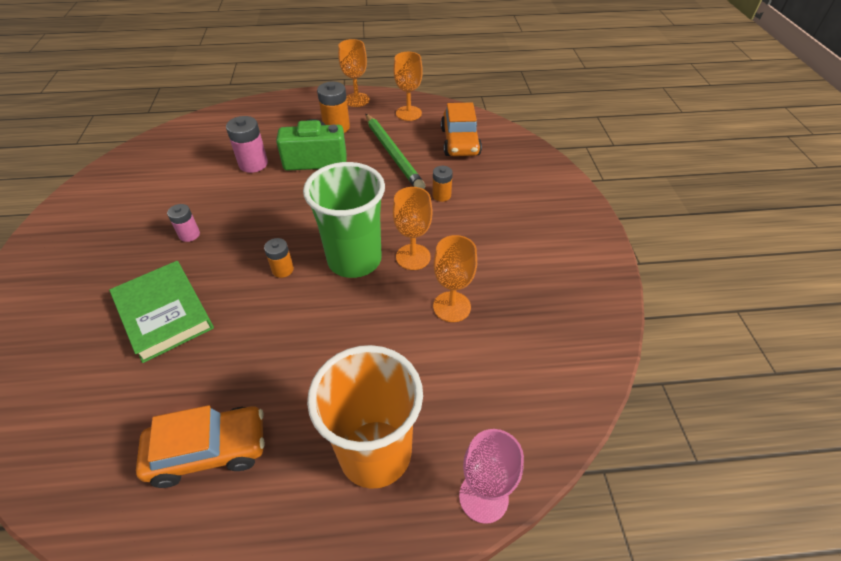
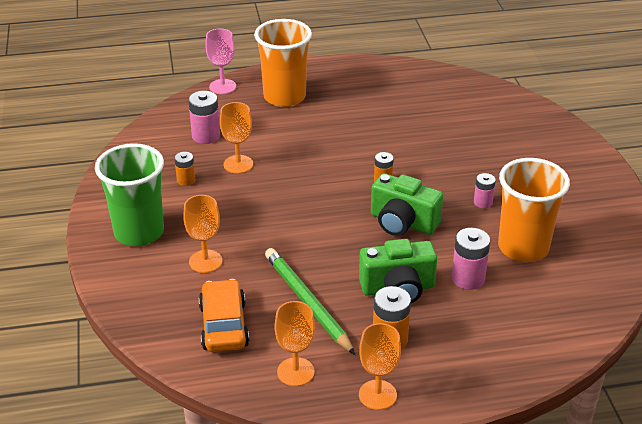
camera: 175 degrees right, 10 degrees down
green book [109,261,214,363] -> none
orange car [136,405,265,488] -> none
green cup [303,162,385,278] -> green cup moved to [95,143,164,246]
orange goblet [393,187,432,270] -> orange goblet moved to [183,195,222,273]
orange battery [432,166,453,202] -> orange battery moved to [174,152,195,186]
none -> pink battery [188,91,220,144]
none -> green camera [371,173,443,236]
none -> orange cup [498,158,570,262]

